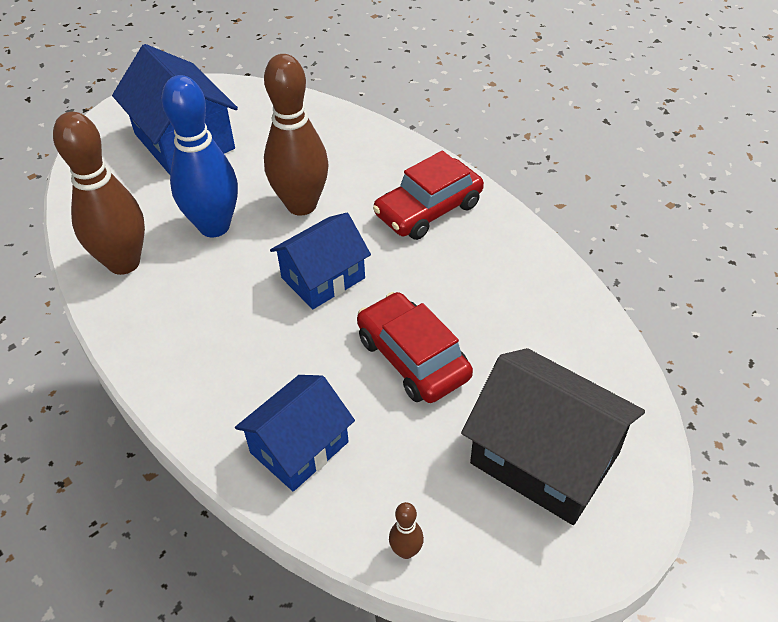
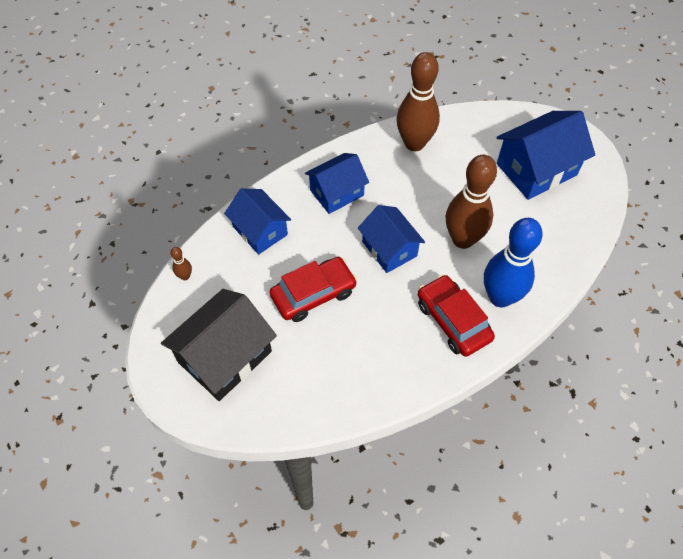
camera: 95 degrees right, 10 degrees up
blue bowling pin [161,75,238,237] -> blue bowling pin moved to [484,218,543,307]
none -> blue house [305,153,369,214]

